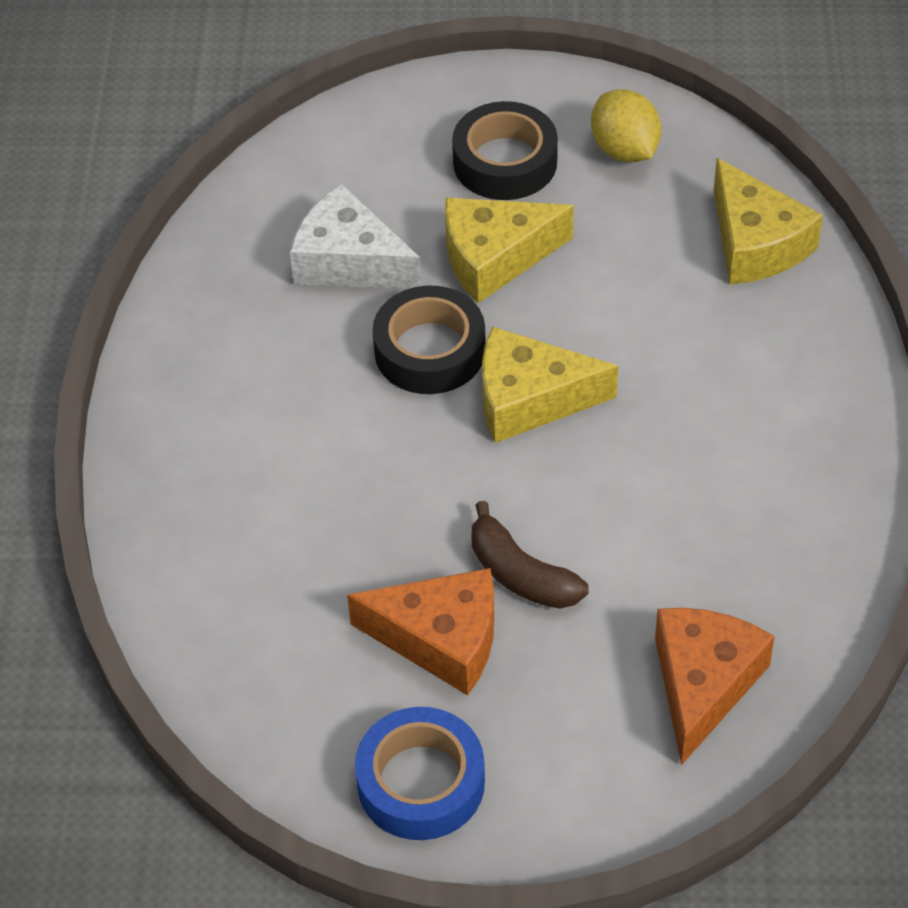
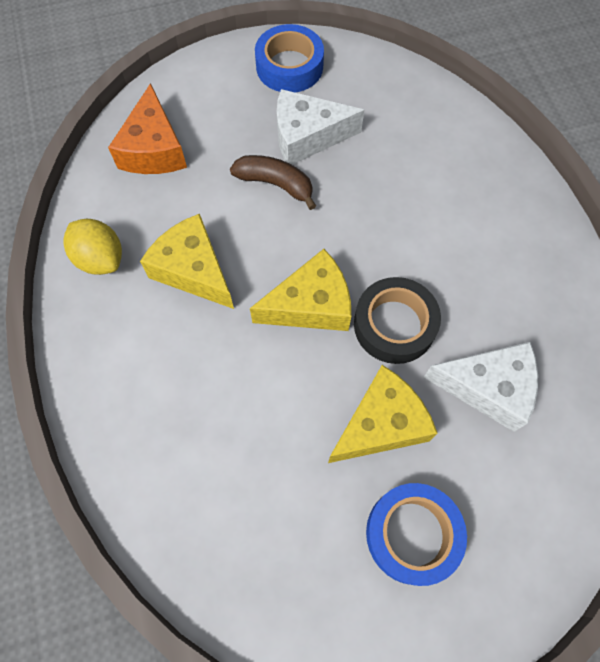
camera: 160 degrees right, 15 degrees up
orange cheese [347,568,494,695] -> white cheese [277,89,364,165]
black tape [452,101,558,200] -> blue tape [366,483,467,586]
yellow lemon [591,89,661,162] -> yellow lemon moved to [63,219,122,275]
yellow cheese [714,158,823,285] -> yellow cheese moved to [140,214,234,309]

